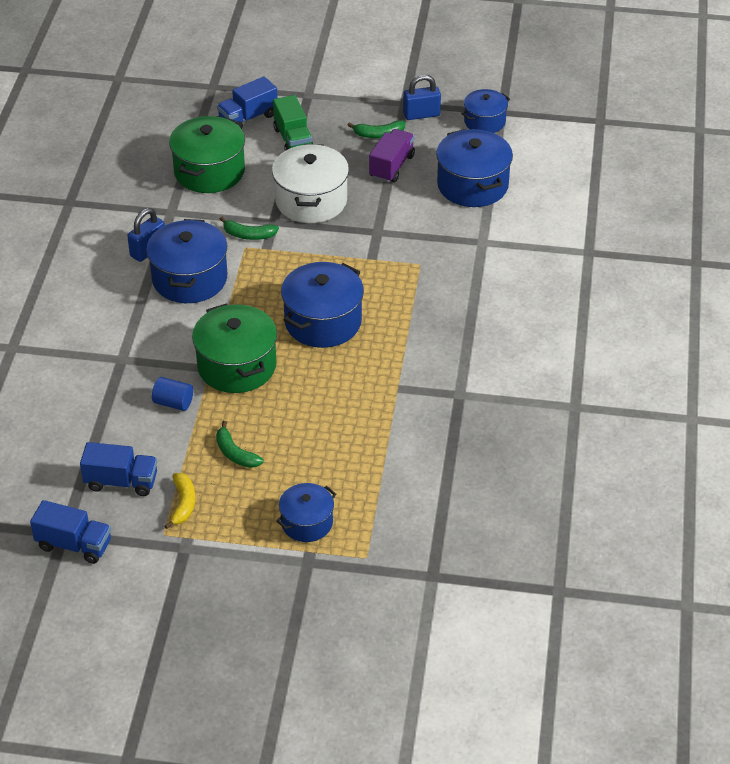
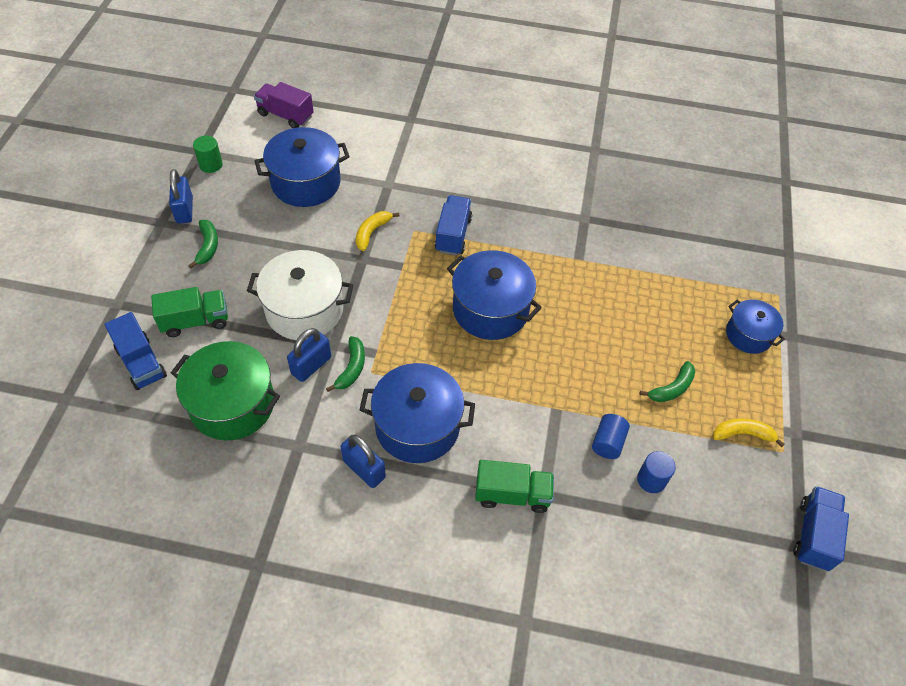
camera: 90 degrees left, 10 degrees up
blue truck [80,442,157,496] -> blue truck moved to [435,195,472,256]
green pot [192,303,277,393] -> none
purple truck [369,129,415,183] -> purple truck moved to [254,82,314,128]
blue pot [461,89,510,133] -> green cylinder [193,136,223,173]
none -> blue padlock [287,328,331,382]
none -> yellow banana [356,211,399,251]
none -> green truck [475,460,554,513]
none -> blue cylinder [637,451,676,493]

